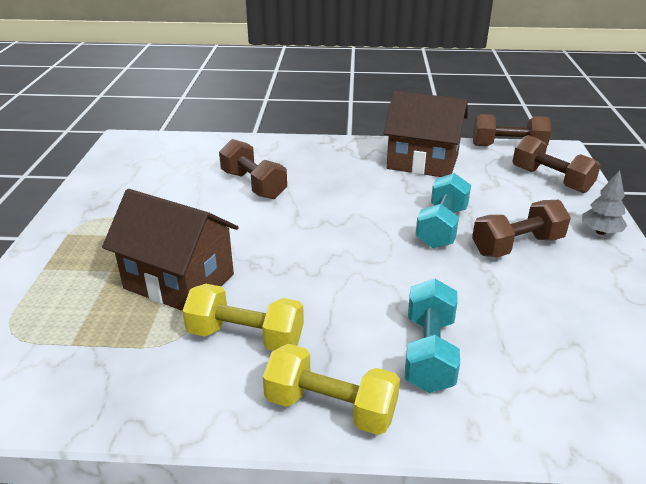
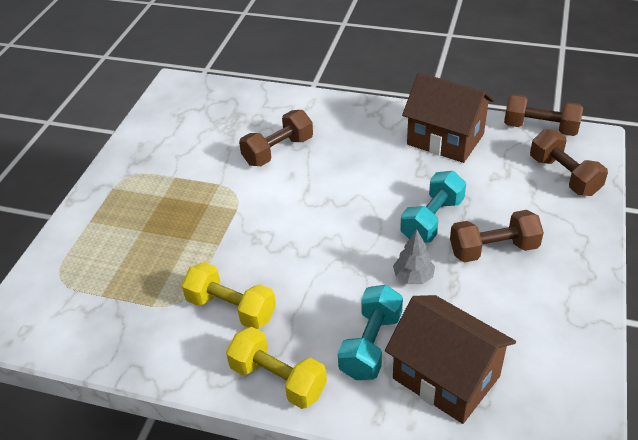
camera: 15 degrees right, 10 degrees up
brown house [102,189,239,311] -> brown house moved to [385,295,516,424]
brown dumbbell [219,139,287,199] -> brown dumbbell turned 75 degrees clockwise [239,110,313,166]
grey tree [582,170,627,235] -> grey tree moved to [393,229,435,284]

